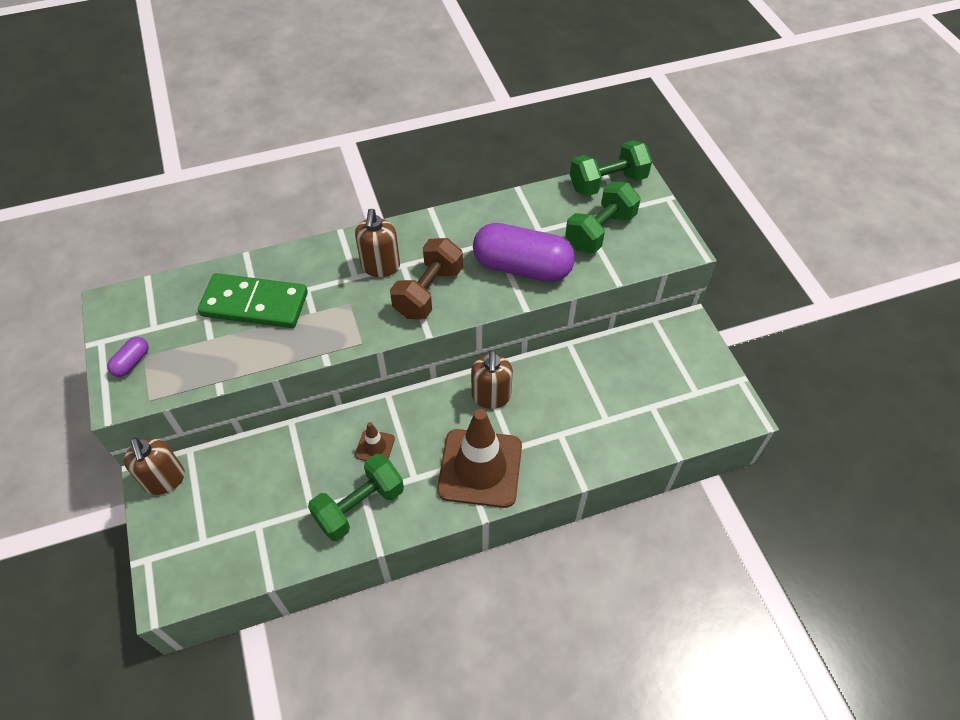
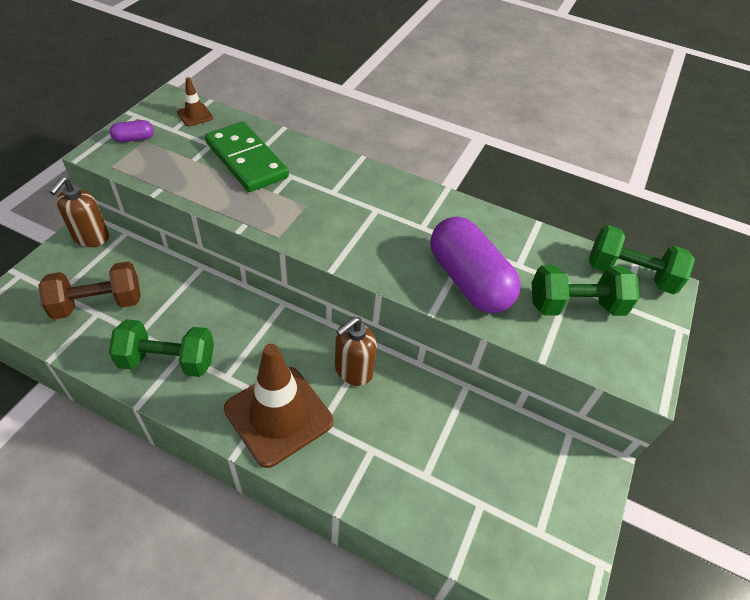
camera: 40 degrees right, 5 degrees down
brown soap dispenser [355,209,400,277] -> none
brown traffic cone [355,422,395,461] -> brown traffic cone moved to [177,77,213,126]
brown dumbbell [390,238,463,320] -> brown dumbbell moved to [38,262,141,320]

